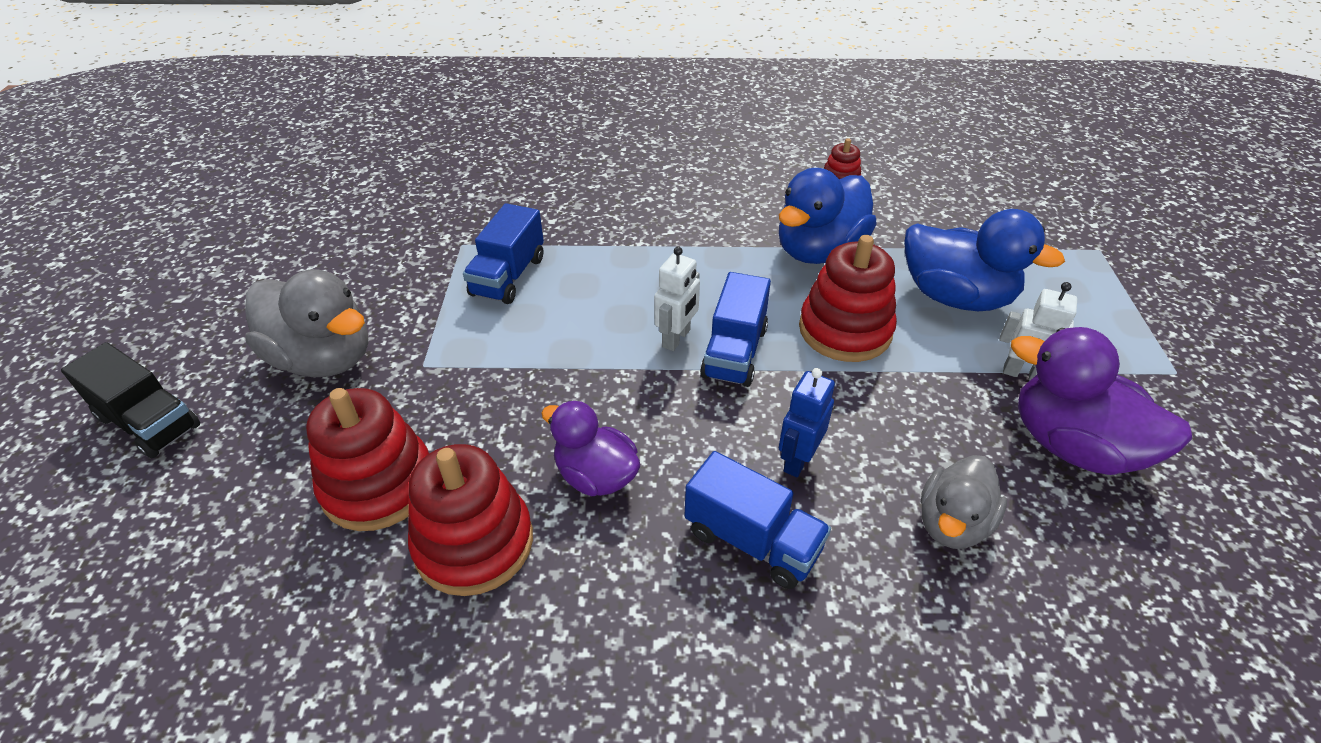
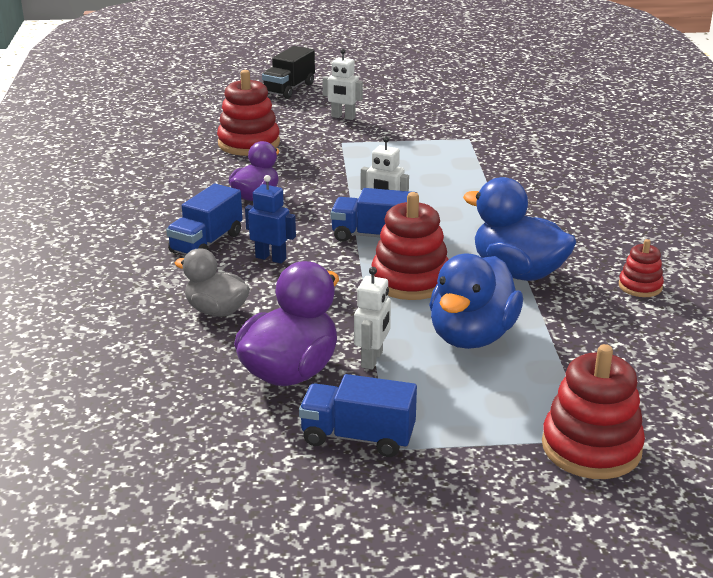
camera: 85 degrees right, 15 degrees down
grey duck [245,269,368,377] -> white robot [322,48,363,120]
red stacking toy [408,444,533,596] -> red stacking toy moved to [542,344,645,479]
blue truck [463,203,544,304] -> blue truck moved to [299,374,417,457]

